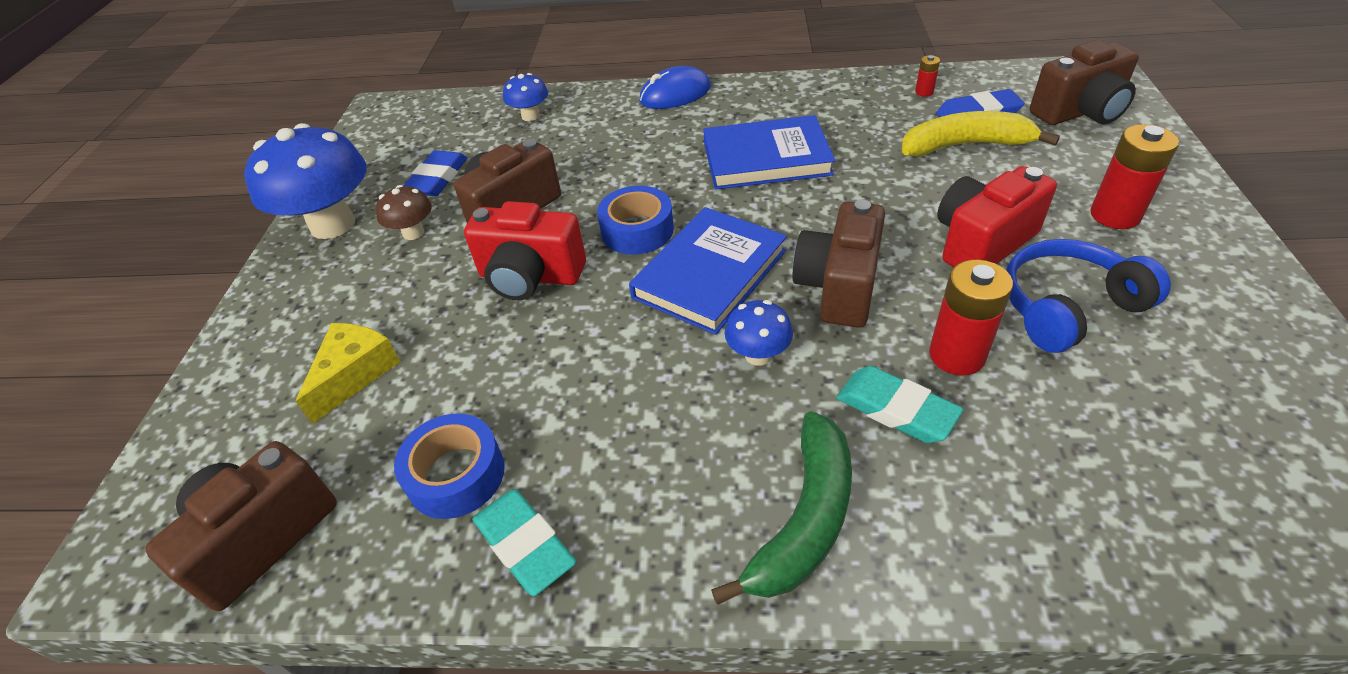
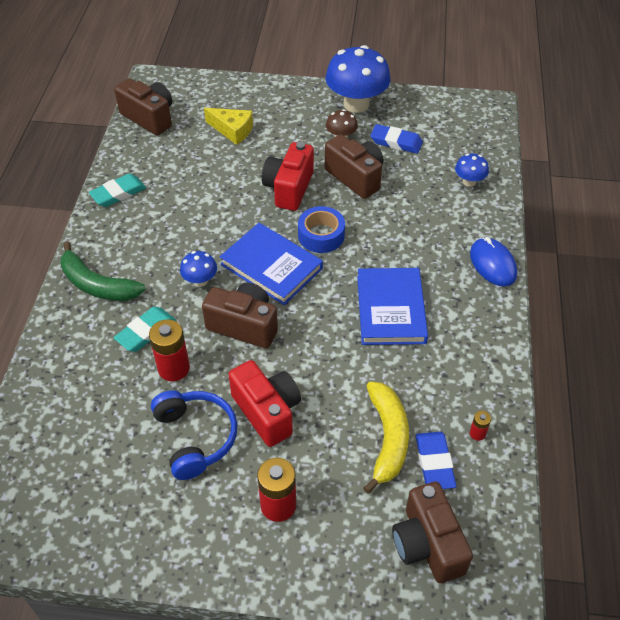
camera: 90 degrees right, 5 degrees up
blue tape [394,414,505,519] -> none

